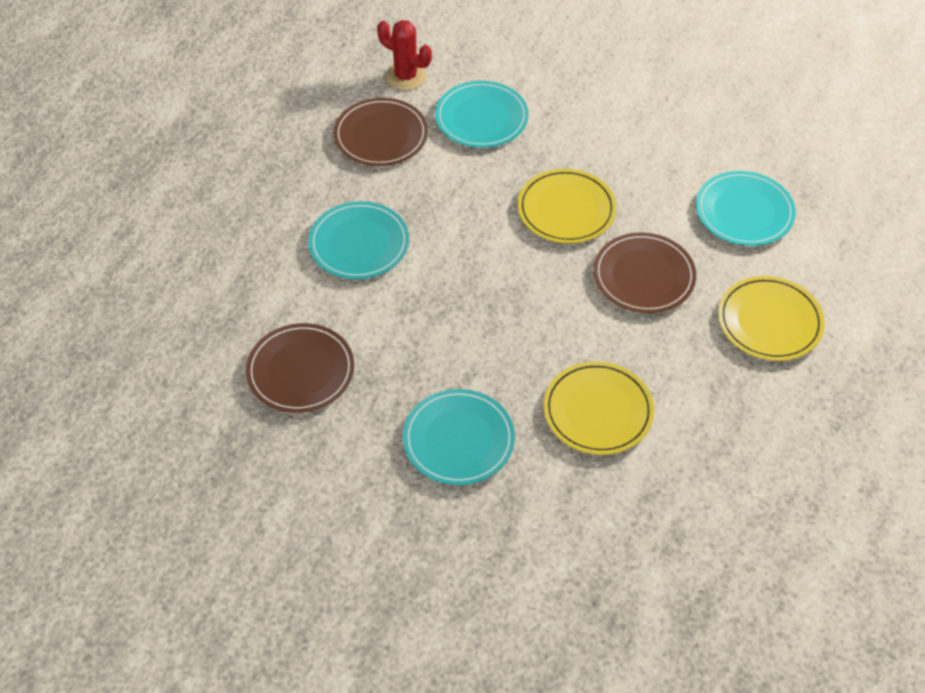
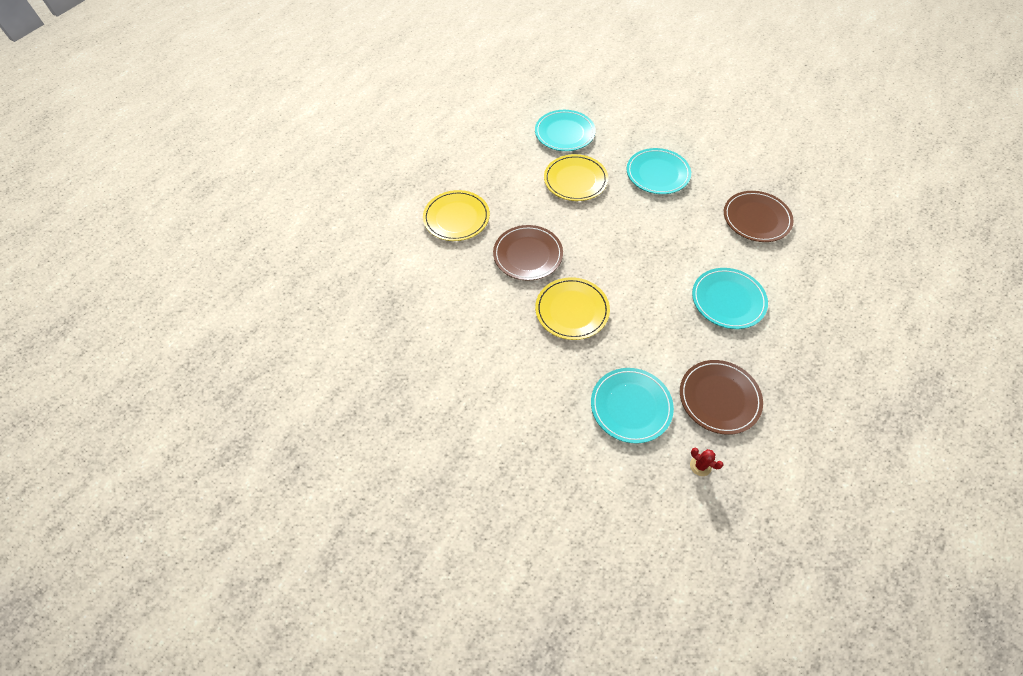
camera: 170 degrees left, 5 degrees up
red cactus [377,20,432,90] -> red cactus [690,448,723,476], size x0.56
turquoise plate [696,171,796,246] -> turquoise plate moved to [535,110,596,151]

